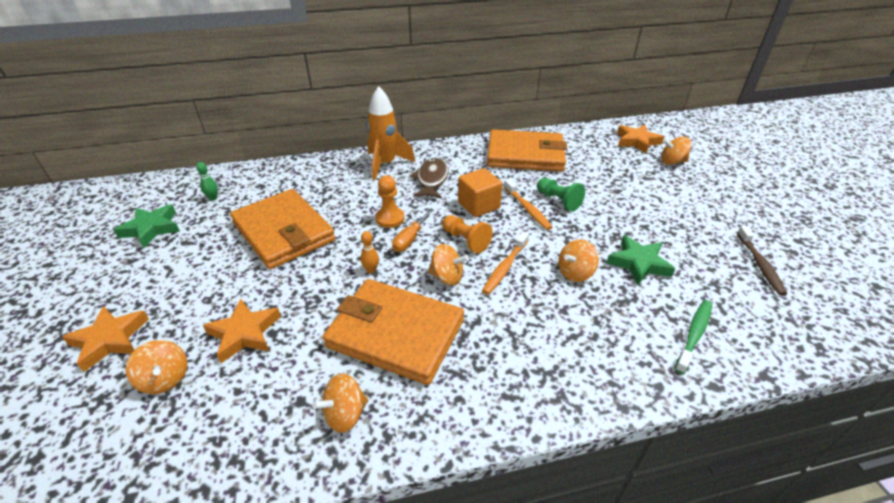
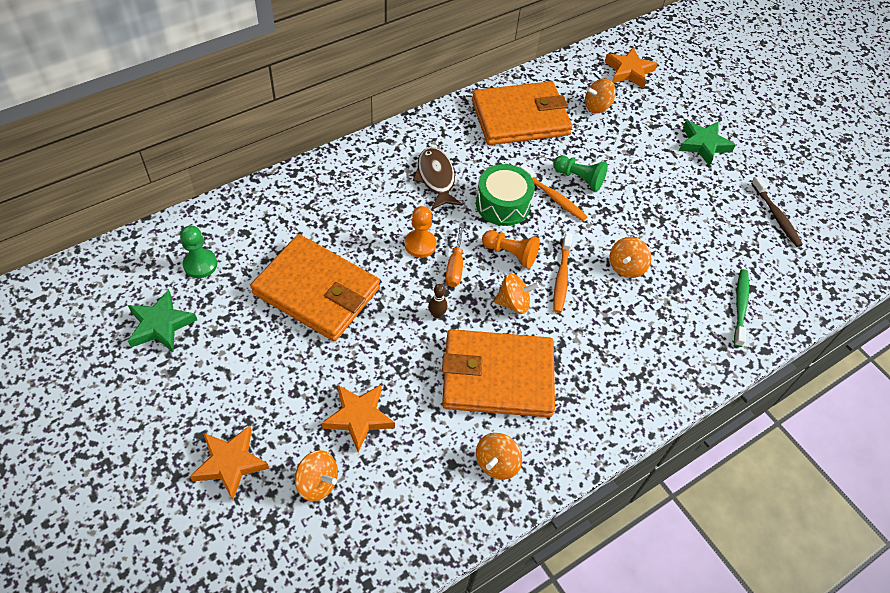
camera: 25 degrees left, 15 degrees up
green bowling pin [196,162,218,201] -> green pawn [180,225,217,278]
orange bowling pin [360,231,379,273] -> brown bowling pin [429,284,447,318]
orange rocket [367,86,415,180] -> none
orange cube [458,168,502,217] -> green drum [476,164,535,226]
green star [606,235,676,285] -> green star moved to [679,121,736,166]
orange spinning top [661,136,692,165] -> orange spinning top moved to [585,78,616,113]

